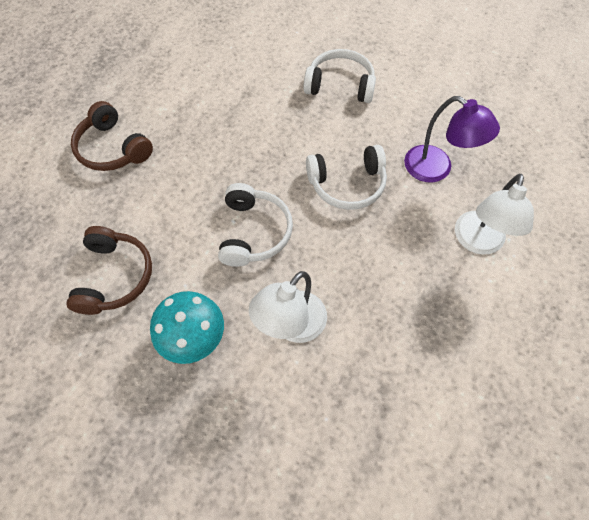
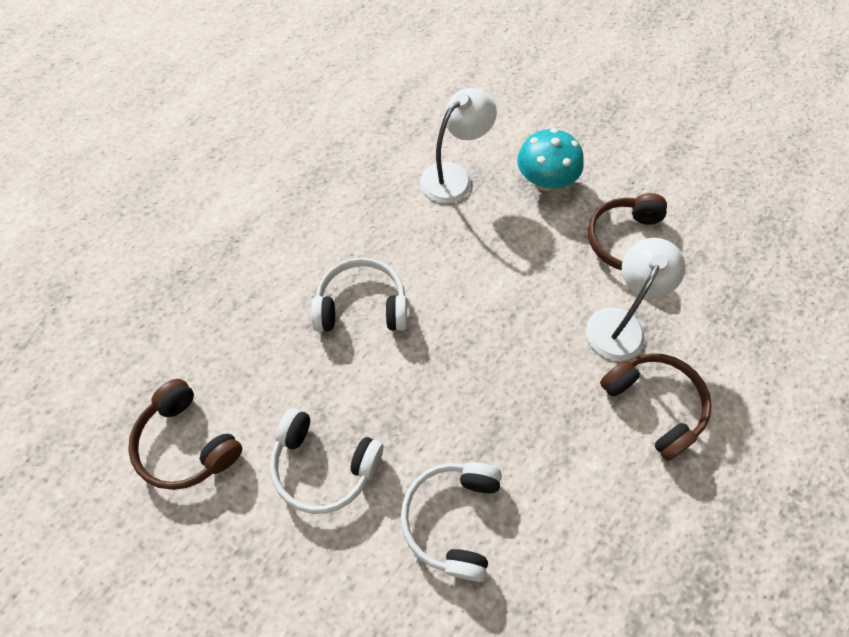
camera: 170 degrees left, 0 degrees up
white headphones [218,183,293,267] -> white headphones moved to [401,462,502,582]
purple lamp [404,96,500,182] -> none
white lamp [455,174,534,255] -> white lamp moved to [586,238,685,361]
none -> brown headphones [128,379,242,490]

